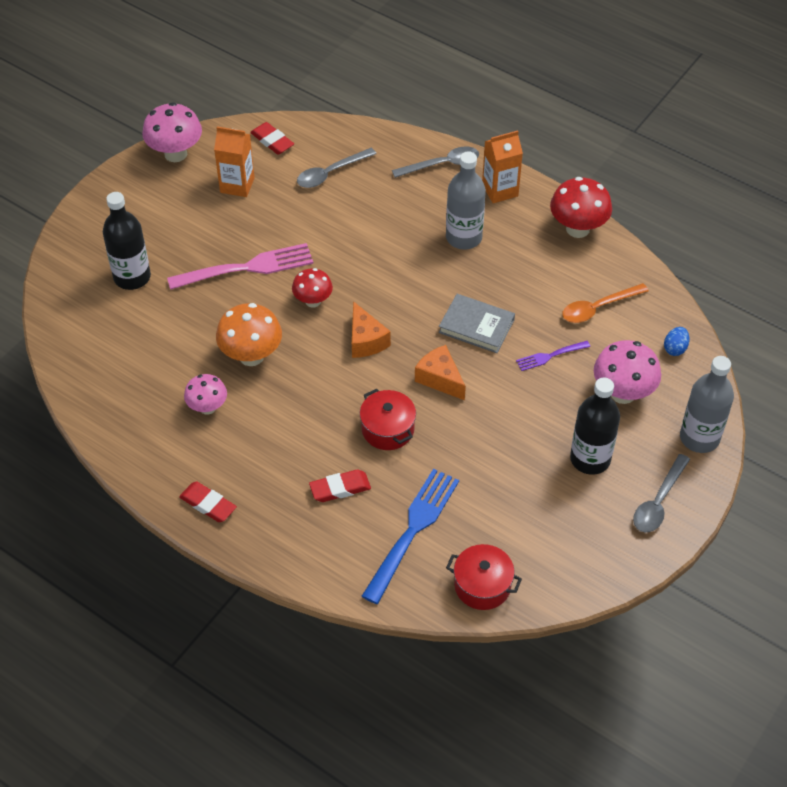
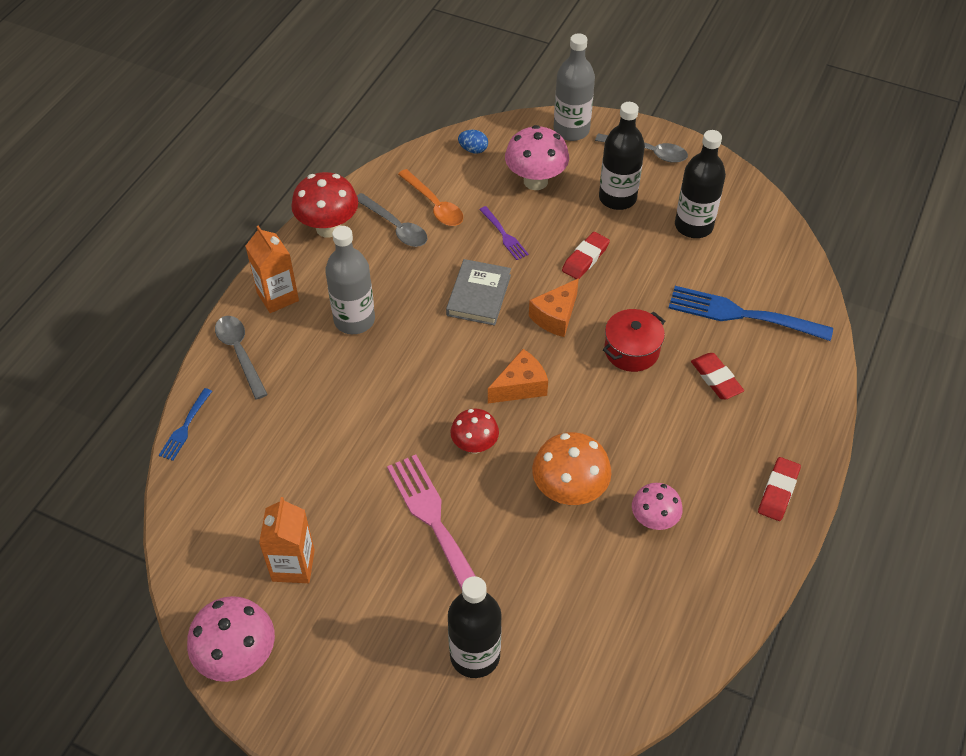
camera: 100 degrees left, 0 degrees up
red eraser [250,122,294,155] -> red eraser moved to [562,232,610,279]
grey spoon [297,148,376,188] -> grey spoon moved to [357,193,428,247]
red pot [446,544,522,610] -> none
none -> blue fork [159,388,212,461]
none -> black bottle [675,130,726,238]

